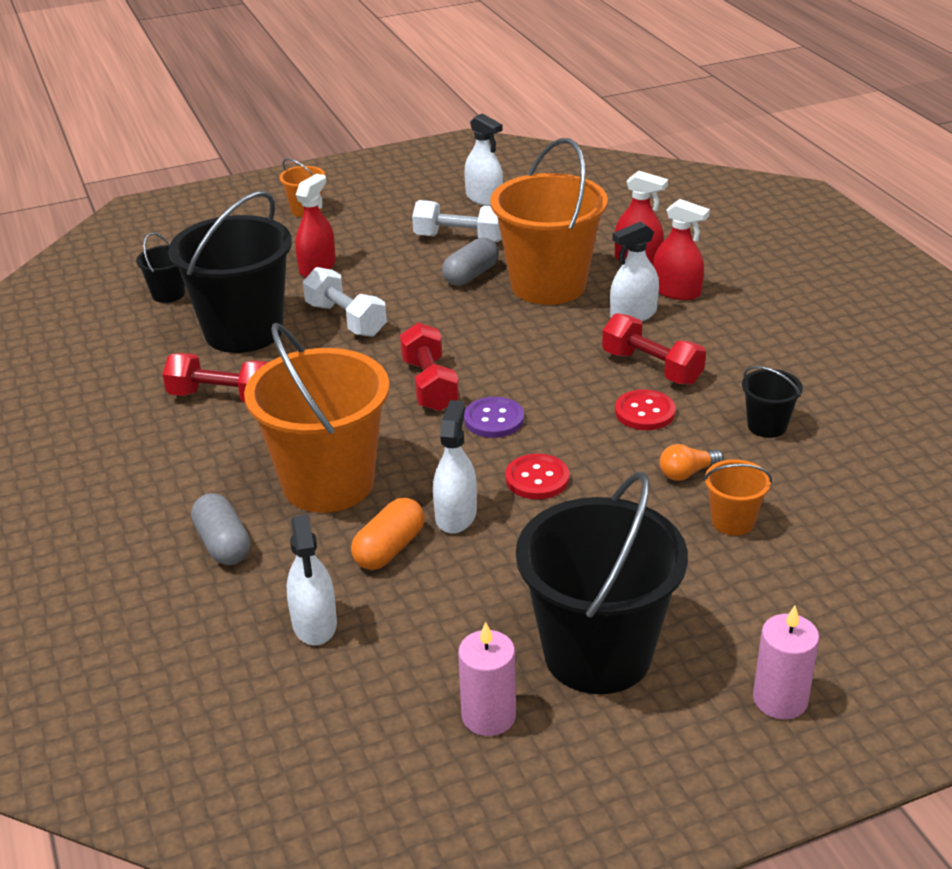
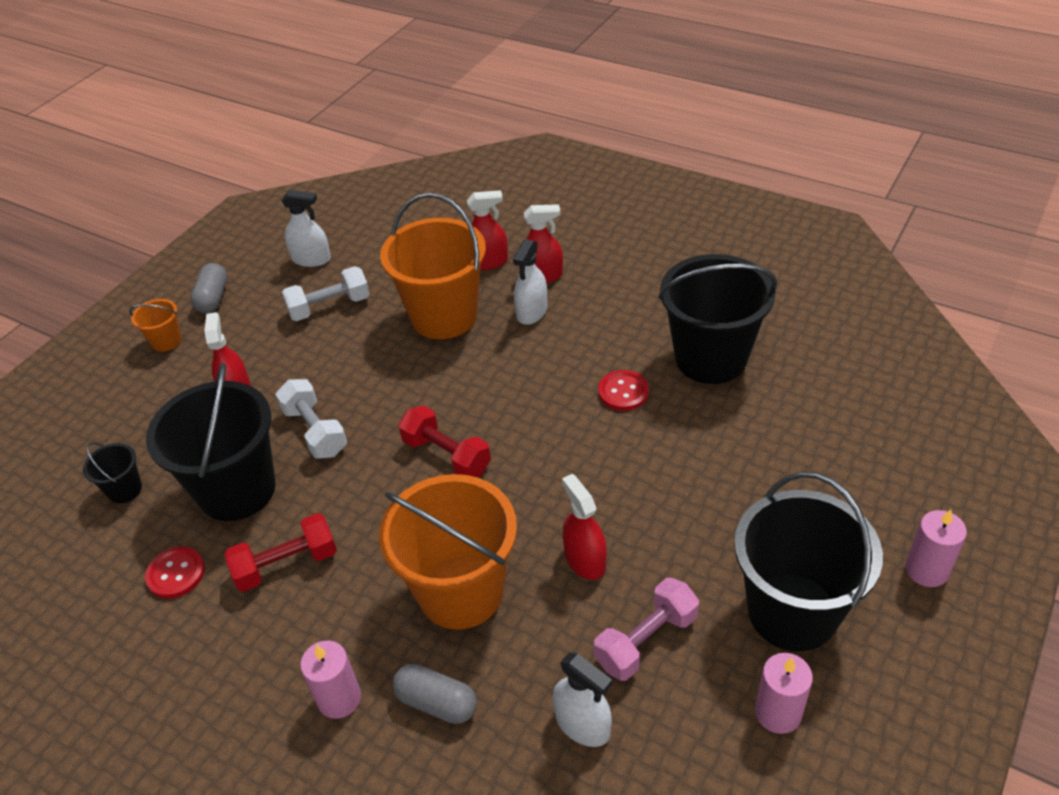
camera: 35 degrees left, 10 degrees up
white dumbbell [303,267,387,337] -> white dumbbell turned 45 degrees clockwise [275,379,347,459]
orange capsule [351,498,425,570] -> none
white spray bottle [433,400,477,534] -> red spray bottle [562,474,607,580]
grey capsule [442,237,499,286] -> grey capsule moved to [190,263,227,313]
purple button [464,397,524,438] -> none
red button [505,454,569,499] -> red button moved to [145,546,205,599]
red dumbbell [602,313,706,385] -> none
orange light bulb [659,444,724,481] -> none
orange bucket [703,459,772,536] -> none
black bucket [742,366,803,438] -> black bucket [658,254,777,384], size x2.27
none -> pink candle [300,641,361,719]
none -> pink dumbbell [594,578,699,681]

